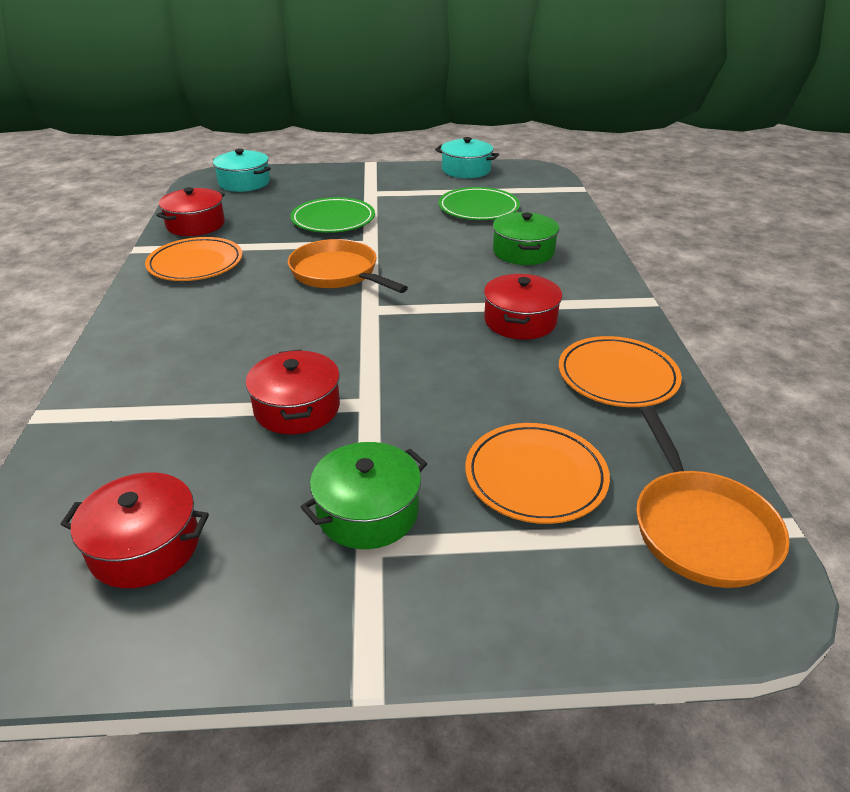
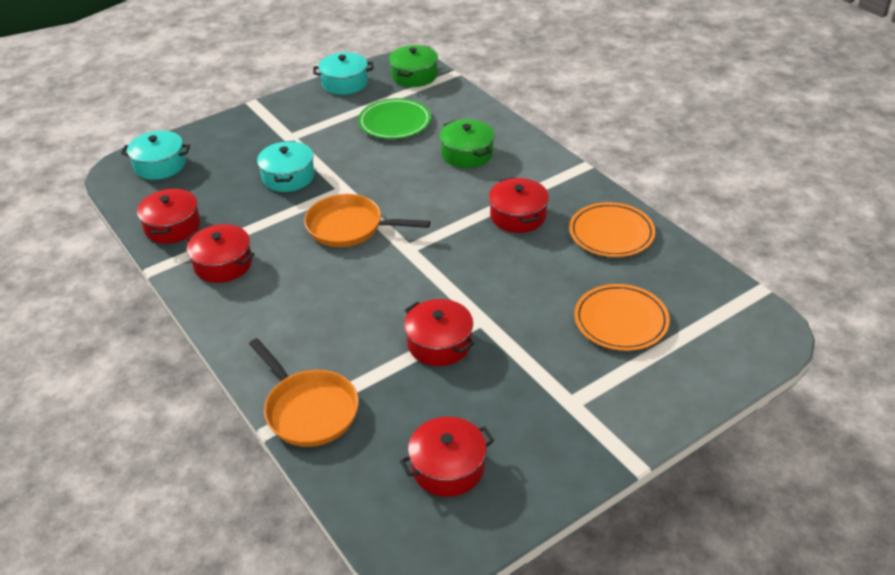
camera: 30 degrees left, 5 degrees up
orange plate [145,237,243,281] -> red pot [185,224,254,283]
green plate [291,197,375,233] -> turquoise pot [257,141,315,192]
green pot [301,442,427,549] -> green pot moved to [389,45,438,87]
orange pan [636,407,790,588] -> orange pan moved to [249,338,359,447]

